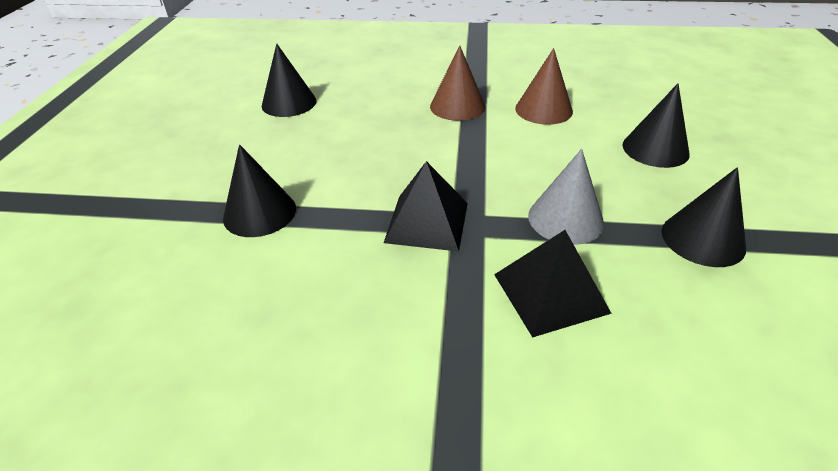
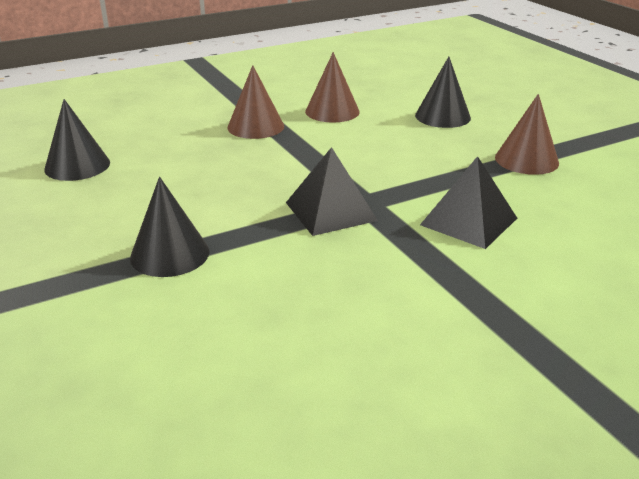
camera: 35 degrees left, 10 degrees down
grey cone [528,149,604,245] -> none
black cone [662,167,746,267] -> brown cone [495,94,559,175]

